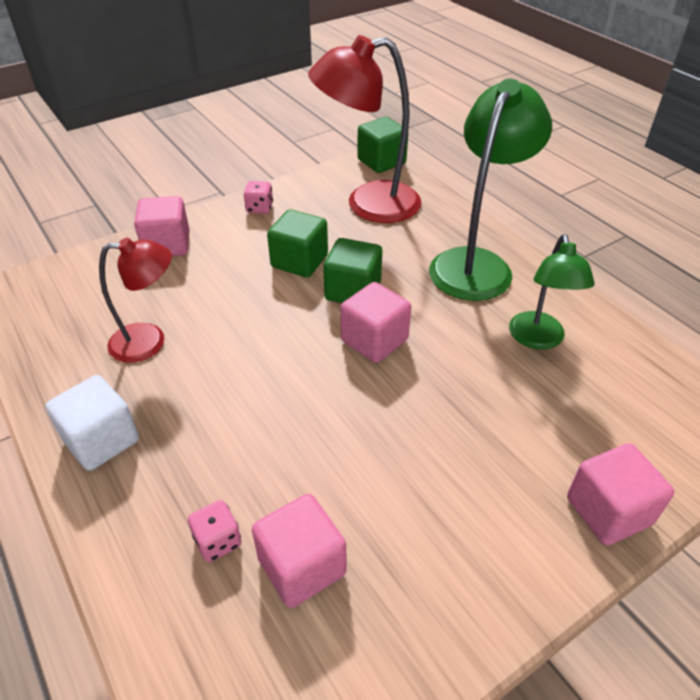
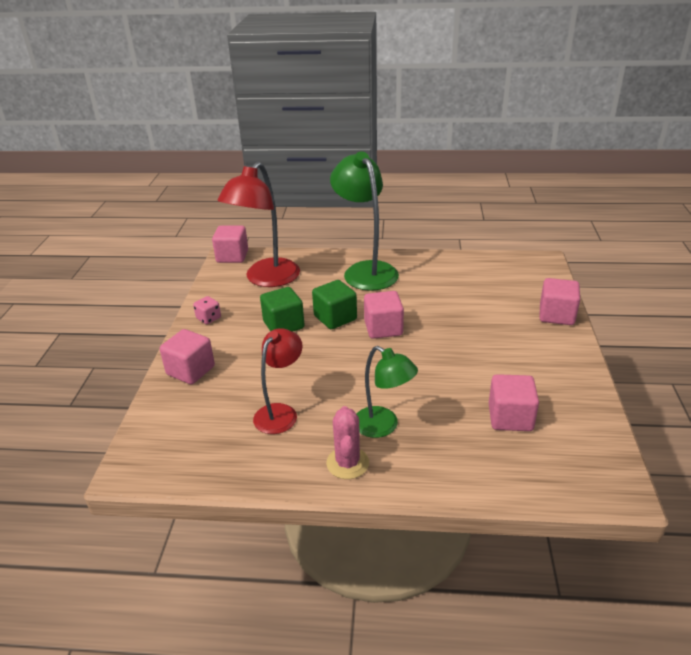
camera: 50 degrees left, 10 degrees down
white cube [45,375,139,471] -> pink cactus [326,406,369,479]
pink dice [188,500,242,562] -> none
green cube [357,117,408,173] -> pink cube [212,226,248,263]
green lamp [509,234,595,350] -> green lamp moved to [357,346,418,438]

